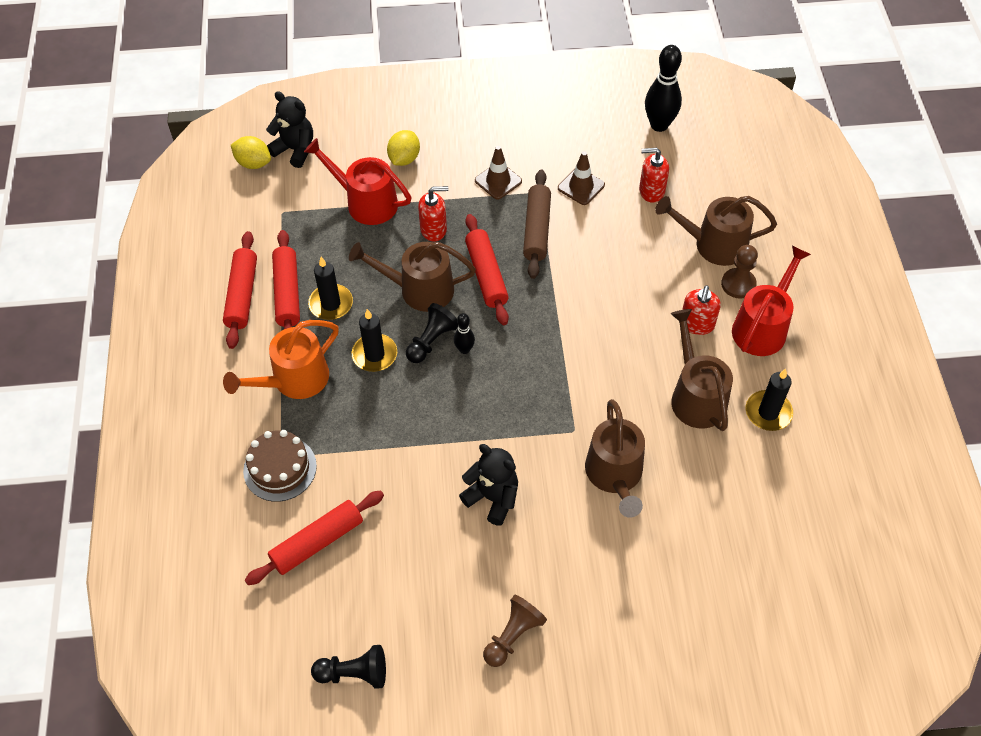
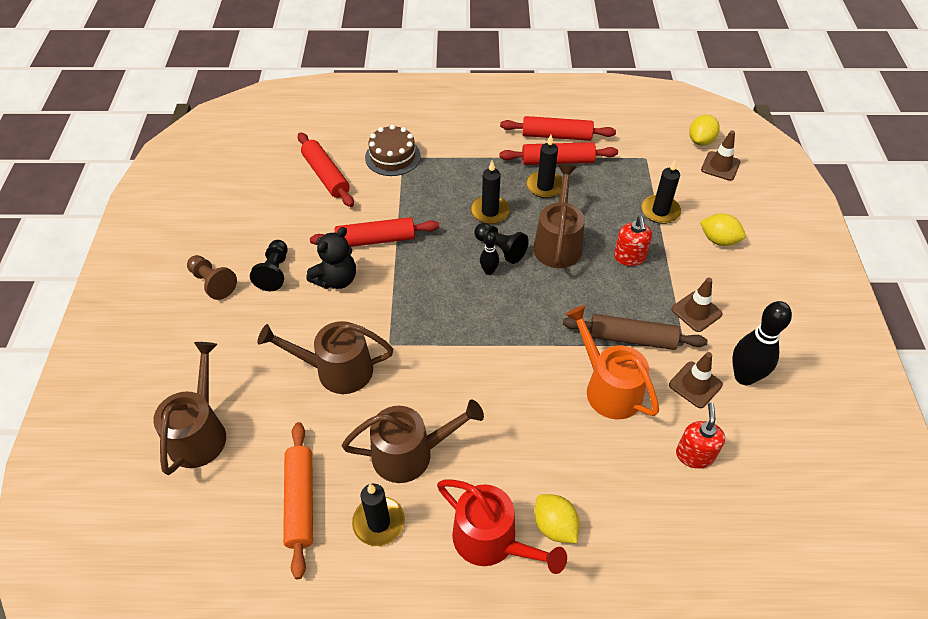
camera: 95 degrees right, 5 degrees down
orange watering can [223,320,339,399] -> orange watering can moved to [566,305,659,420]
black teddy bear [266,91,313,168] -> brown traffic cone [701,130,740,181]
red watering can [304,138,411,225] -> black candle [642,160,681,224]
black pawn [311,645,386,689] -> black pawn moved to [250,240,288,291]
red rolling pin [465,214,509,325] -> red rolling pin moved to [310,217,439,247]
black bowling pin [645,45,682,132] -> black bowling pin moved to [732,301,792,385]
brown watering can [655,196,777,266] -> brown watering can moved to [153,342,226,475]
red soap dispenser [682,286,721,335] -> none
brown pawn [721,245,758,299] -> yellow lemon [534,494,579,543]
none -> orange rolling pin [283,422,313,579]

